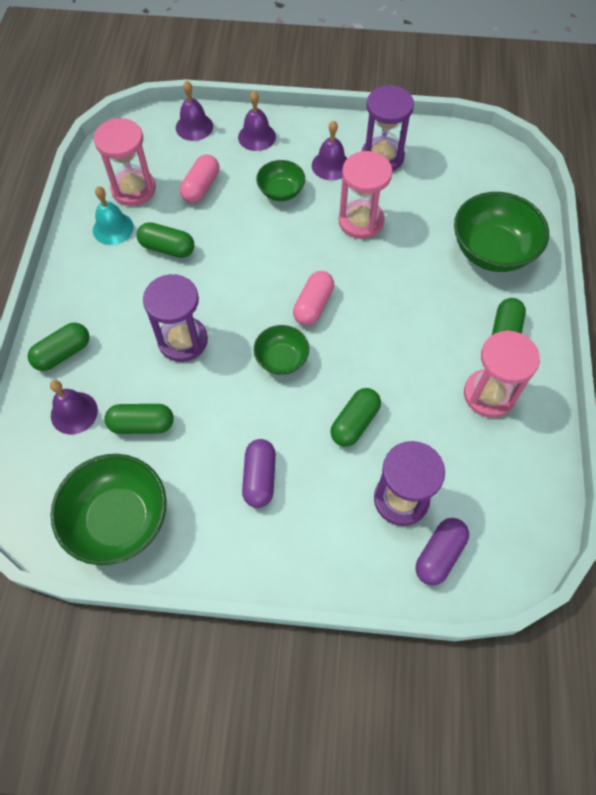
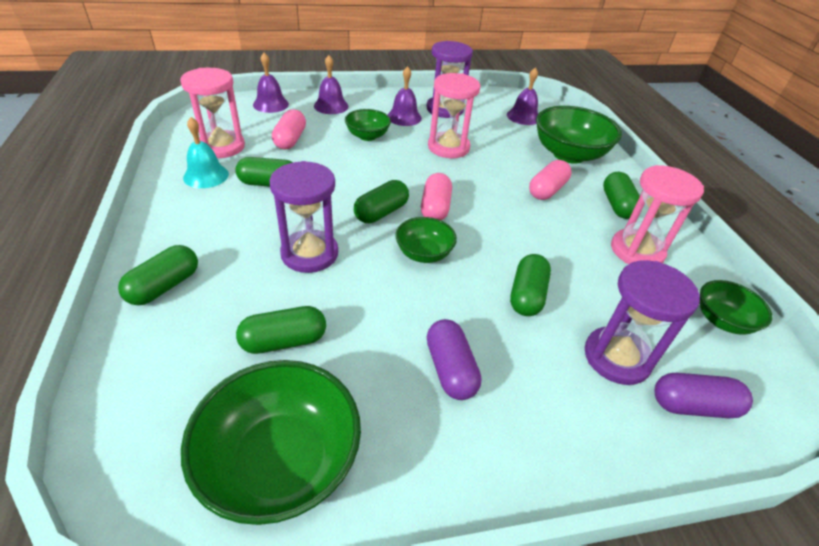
camera: 20 degrees left, 20 degrees down
purple bell [50,380,98,434] -> purple bell moved to [507,67,538,125]
purple capsule [416,518,469,585] -> purple capsule turned 75 degrees clockwise [655,373,753,418]
none -> green capsule [354,180,409,223]
none -> pink capsule [529,160,572,200]
none -> green bowl [700,280,772,335]

